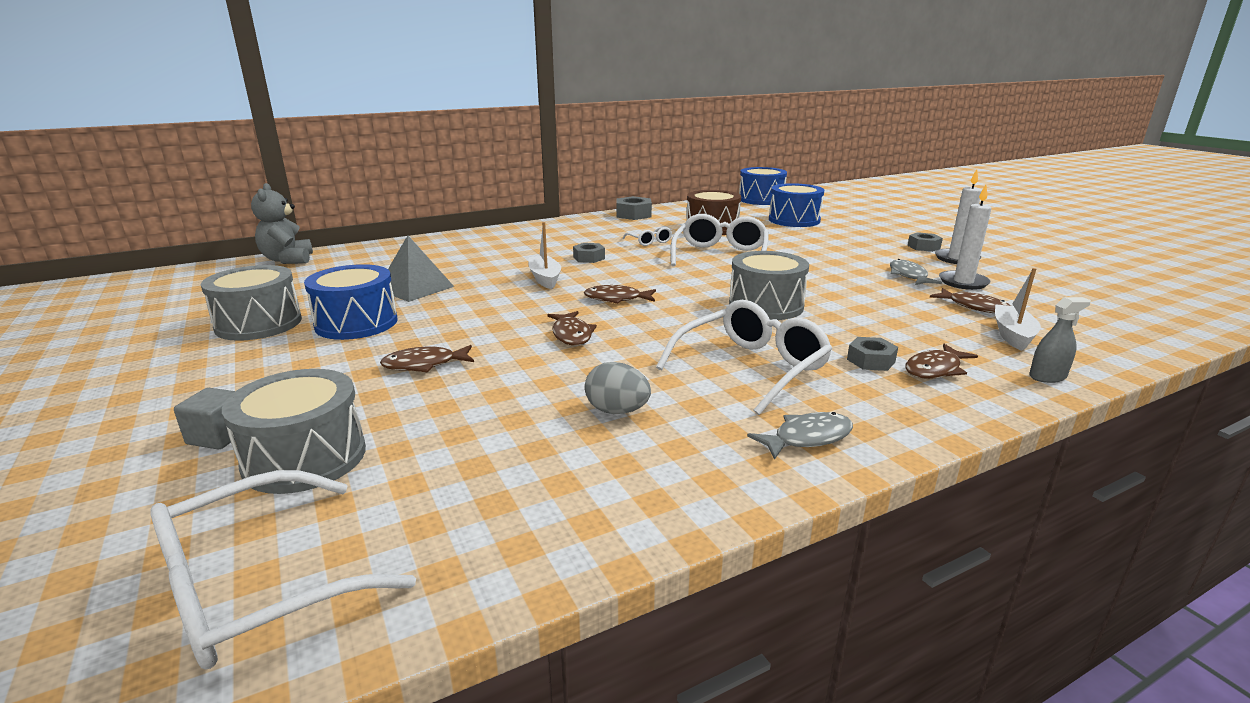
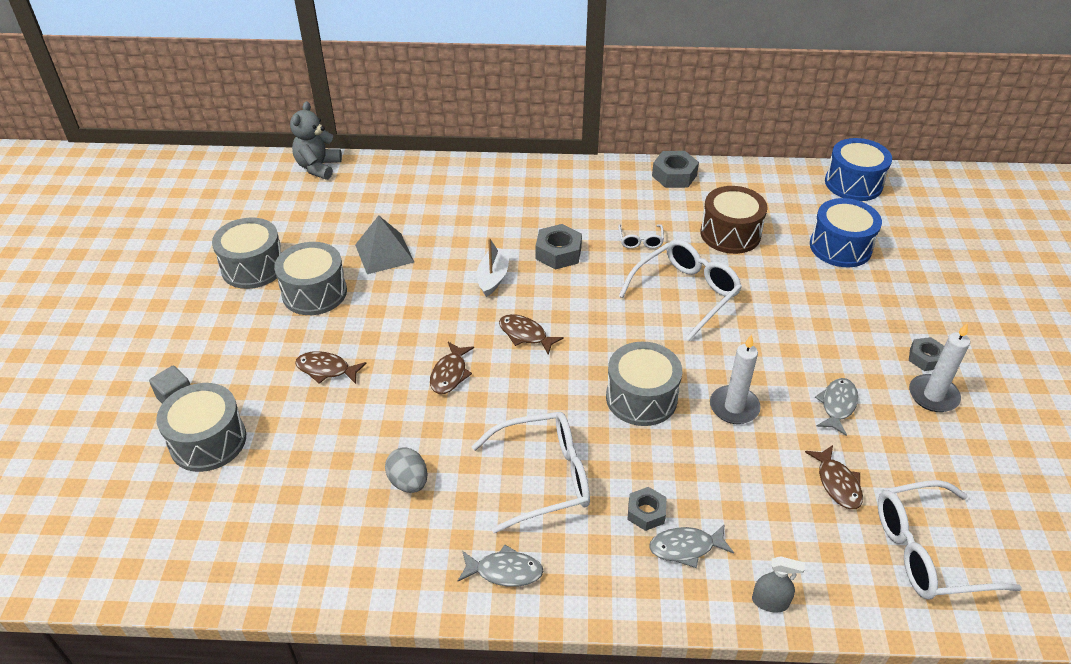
camera: 30 degrees right, 20 degrees up
white glasses [150,470,416,670] -> white glasses moved to [878,480,1022,600]
blue drum [304,264,398,340] -> grey drum [274,242,347,315]
grey nut [573,243,605,263] -> grey nut [536,224,582,270], size x1.52
brown fish [905,344,978,379] -> grey fish [649,524,734,568]
white candle [939,185,992,290] -> white candle moved to [710,334,761,424]
white boat [995,268,1041,351] -> none

